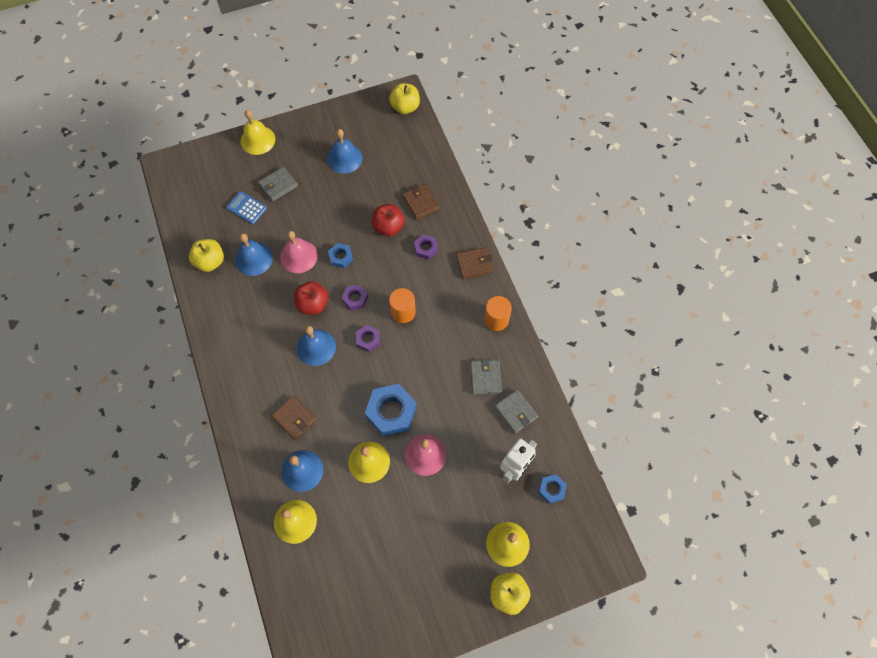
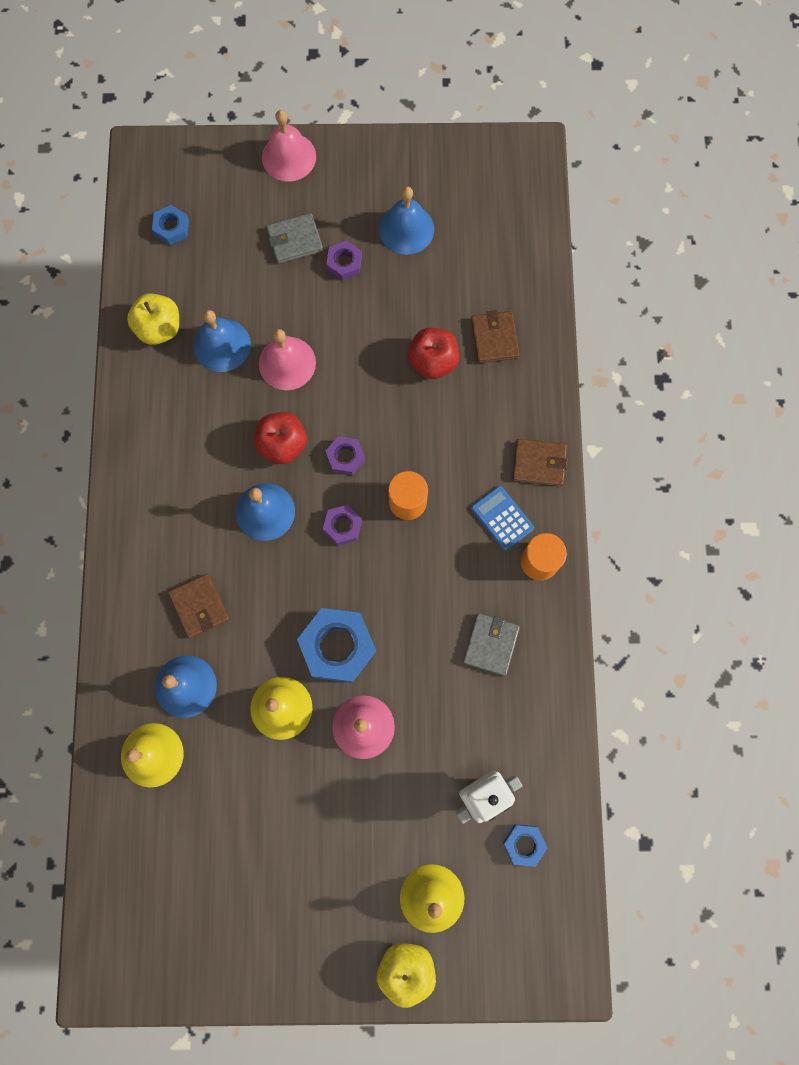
camera: 20 degrees right, 10 degrees up
blue calculator [226,191,267,224] -> blue calculator moved to [471,486,534,550]
yellow bell [241,110,276,155] -> pink bell [262,110,316,182]
blue nut [328,243,353,268] -> blue nut moved to [152,205,189,245]
yellow apple [389,83,420,114] -> none
purple nut [414,234,438,260] -> purple nut moved to [326,240,362,281]
grey wallet [494,390,538,434] -> none

